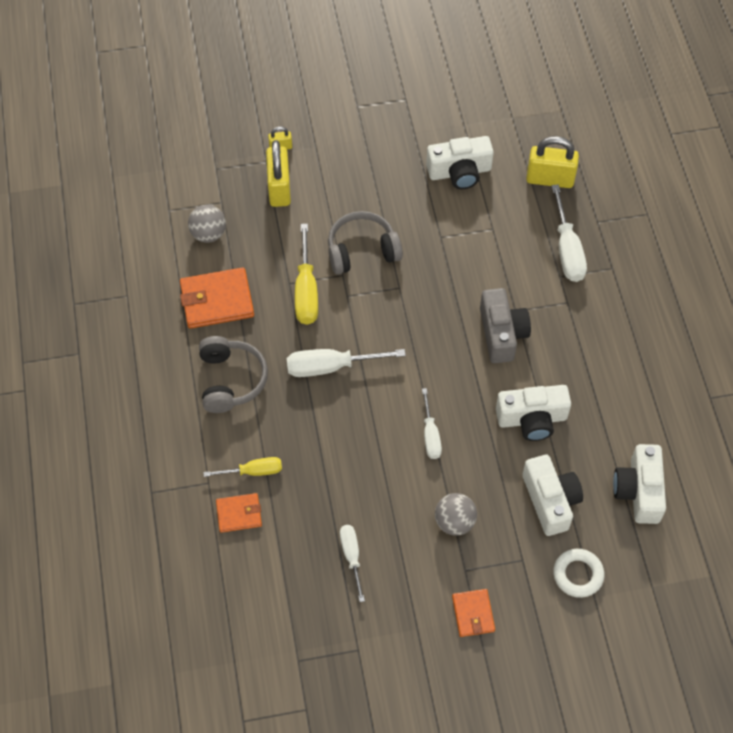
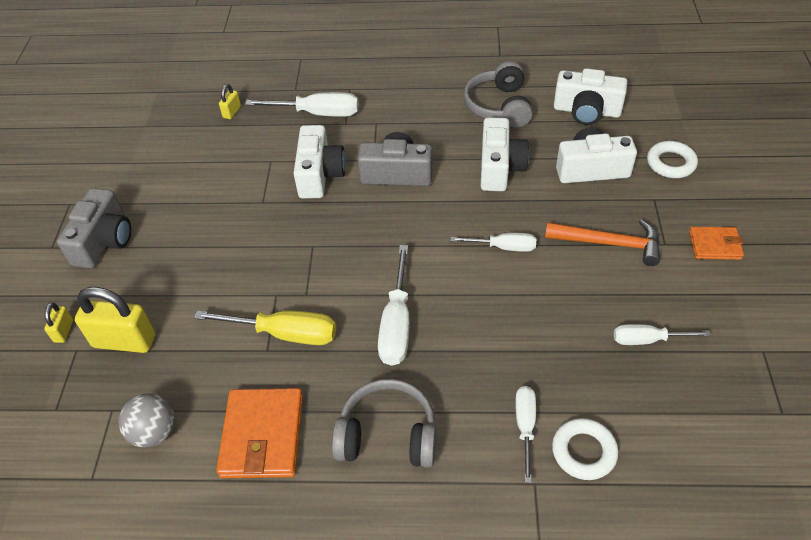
camera: 75 degrees left, 10 degrees down
yellow screwdriver [203,457,282,477] -> white screwdriver [515,386,536,483]
orange wallet [216,493,262,533] -> white ring [552,418,619,480]
grey headphones [328,211,403,275] -> grey headphones moved to [464,61,533,128]
white camera [426,136,494,189] -> white camera moved to [293,125,346,199]
grey ball [435,493,477,536] -> orange hammer [545,219,660,266]
yellow padlock [526,136,579,188] -> yellow padlock [219,84,241,119], size x0.48
none -> grey camera [57,188,131,268]

